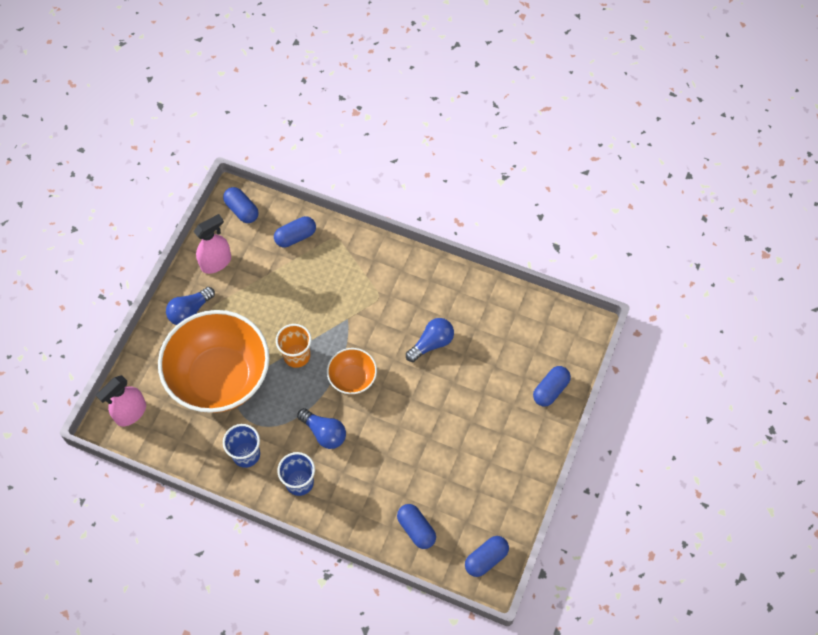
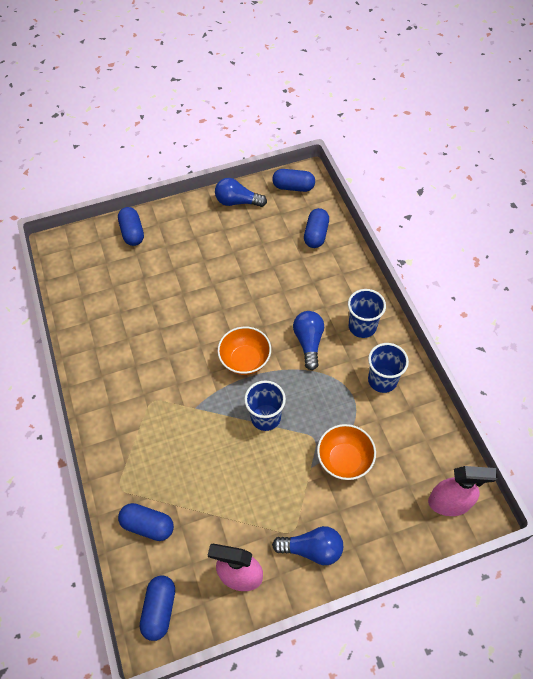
camera: 130 degrees left, 5 degrees down
orange bowl [158,310,269,413] -> orange bowl [317,424,376,480], size x0.46
orange cup [276,324,311,368] -> blue cup [244,380,286,431]
blue light bulb [406,318,454,362] -> blue light bulb moved to [215,178,267,207]
blue capsule [533,366,571,406] -> blue capsule turned 75 degrees clockwise [118,207,144,246]

